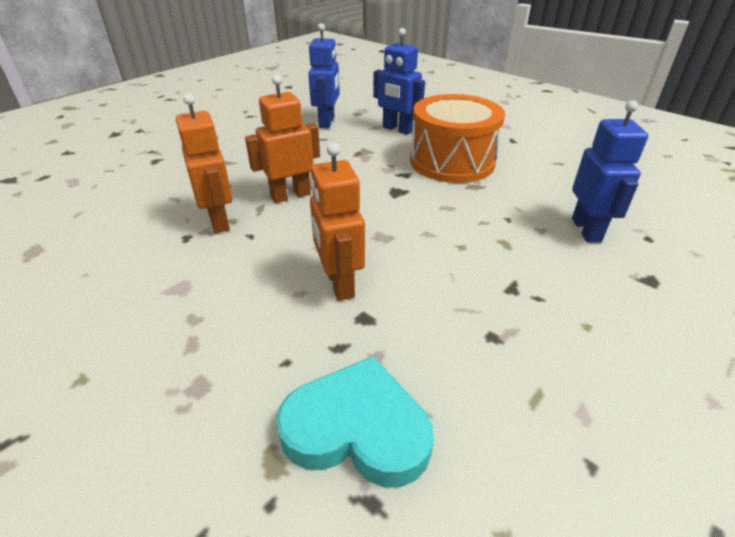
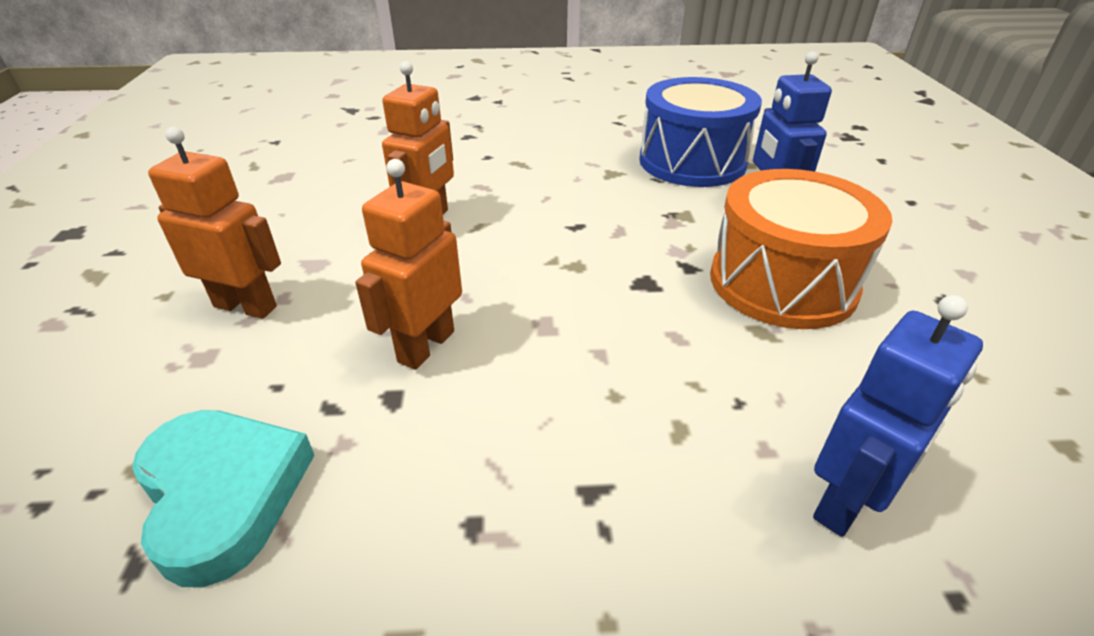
camera: 45 degrees right, 0 degrees up
orange robot [245,75,320,203] -> orange robot moved to [148,127,281,319]
blue robot [308,23,340,129] -> blue drum [639,77,762,187]

